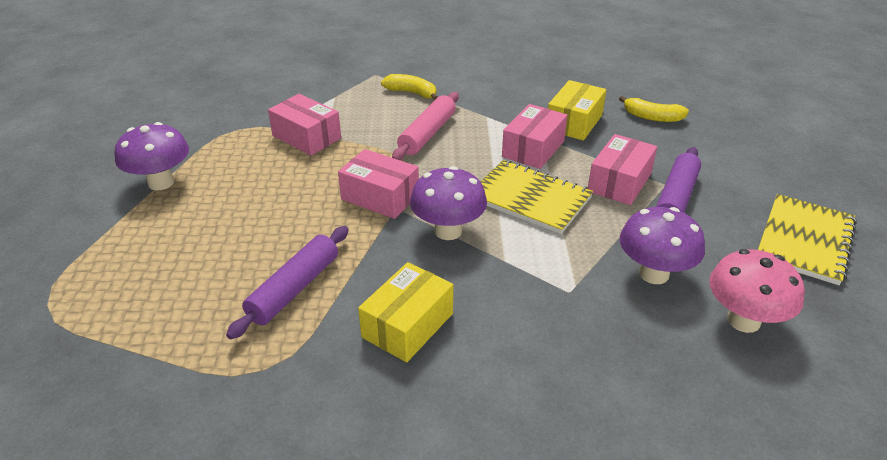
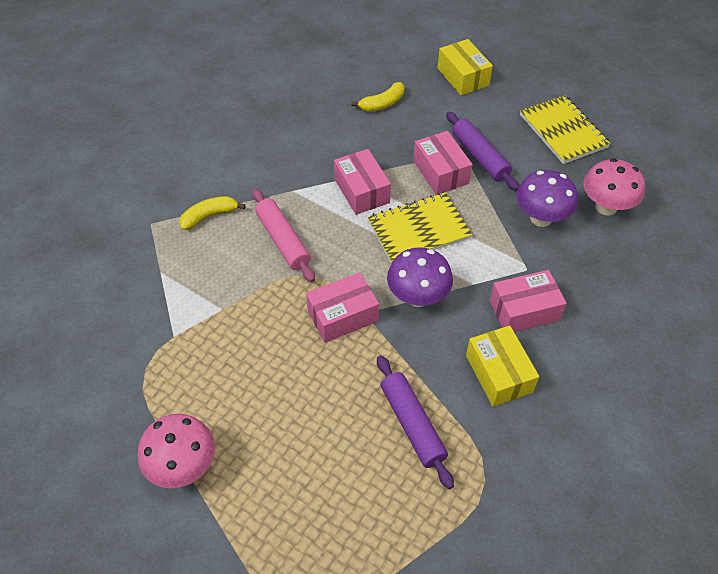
camera: 55 degrees left, 15 degrees up
purple mushroom [115,122,189,190] -> pink mushroom [138,414,215,488]
pink box [268,94,341,156] -> pink box moved to [490,270,567,332]
yellow box [548,80,606,140] -> yellow box moved to [438,39,493,95]

